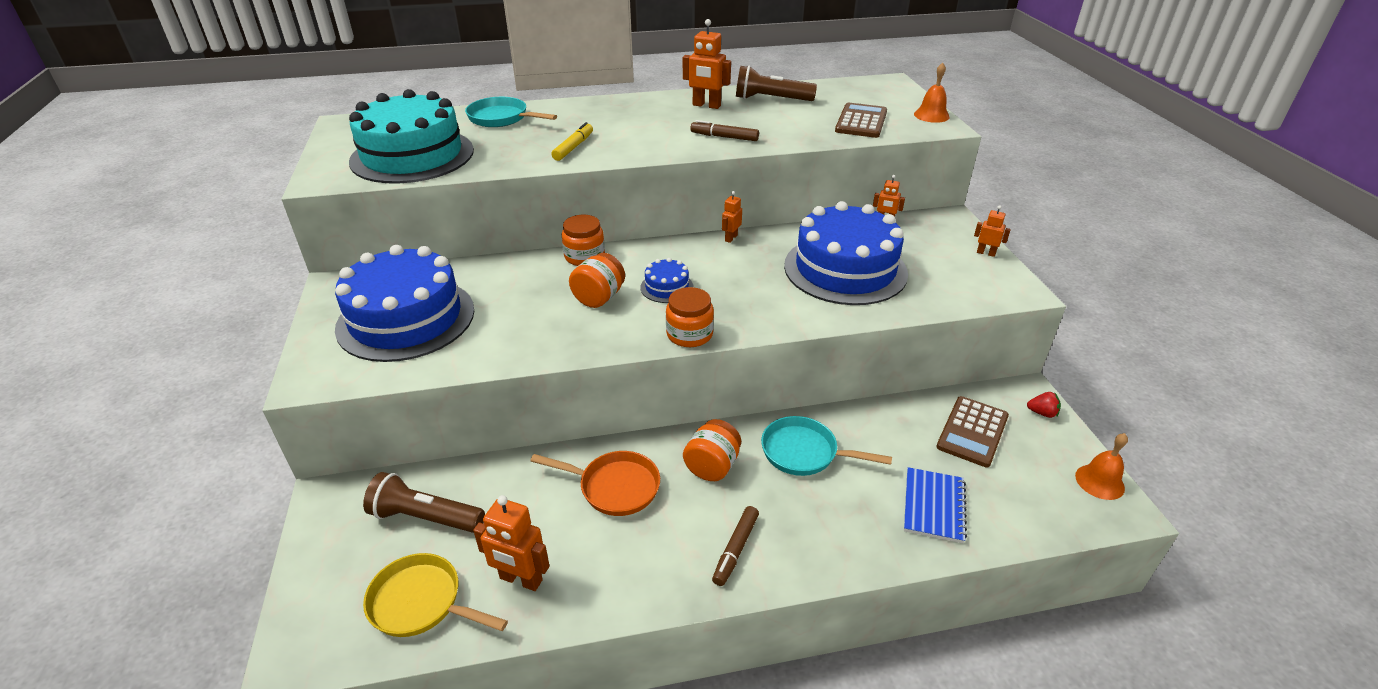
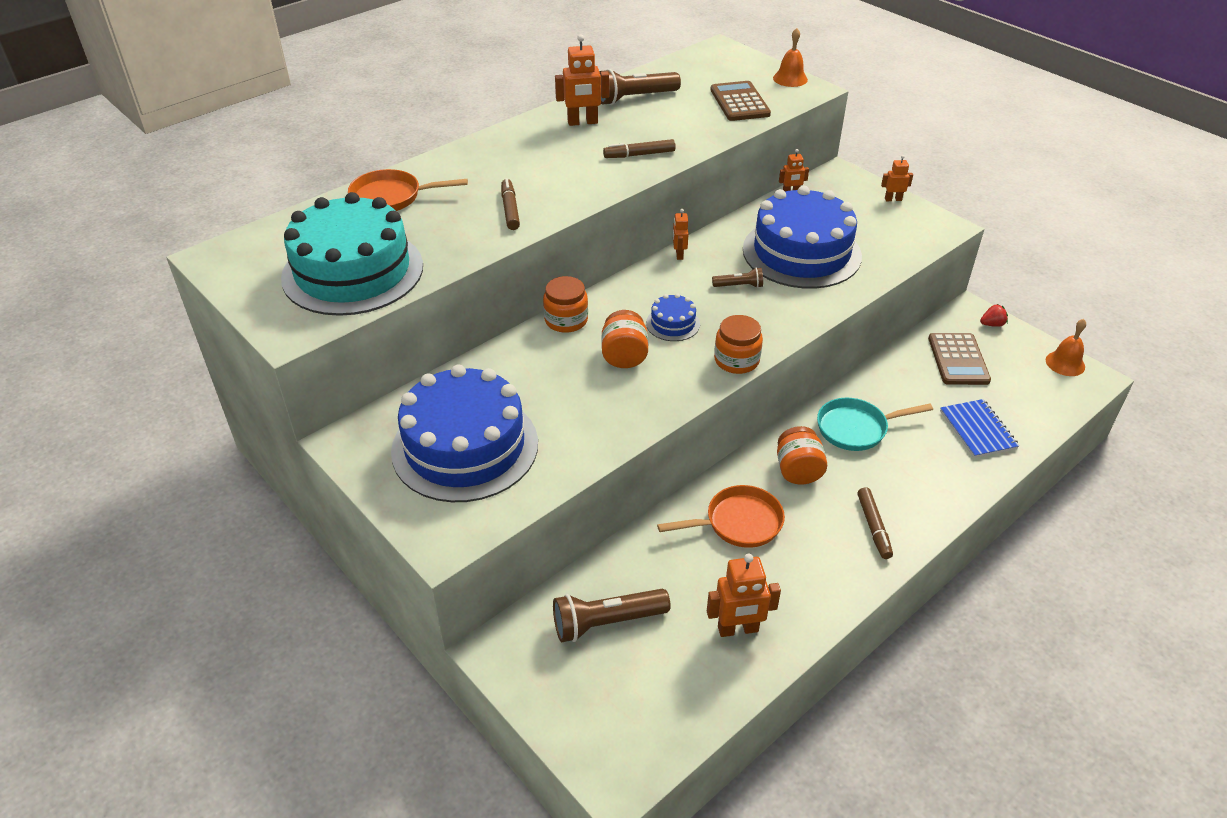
camera: 30 degrees left, 5 degrees up
yellow pan [363,553,508,637] -> none
turquoise pan [465,97,557,127] -> orange pan [348,169,468,211]
yellow marker [551,122,593,161] -> brown marker [501,178,520,230]
none -> brown flashlight [712,267,763,288]

